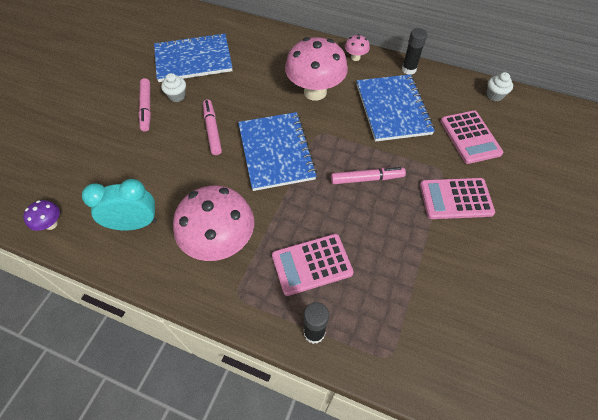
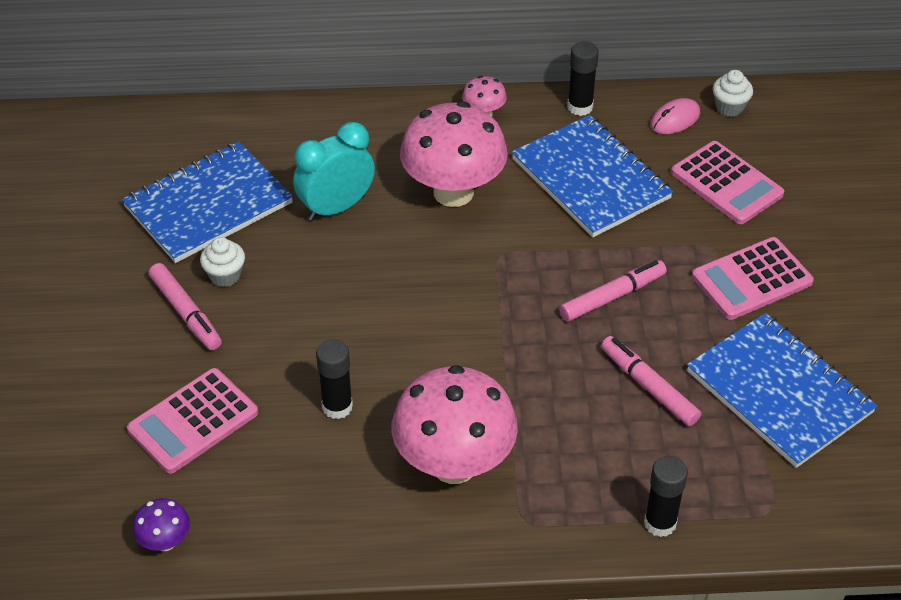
camera: 25 degrees left, 10 degrees down
turquoise clock [82,179,157,231] -> turquoise clock moved to [293,122,375,221]
pink marker [203,99,222,155] -> pink marker moved to [601,336,701,426]
blue notebook [238,112,317,191] -> blue notebook moved to [687,313,877,468]
pink calculator [272,234,354,296] -> pink calculator moved to [127,368,258,474]
none -> black glue stick [316,339,353,419]
none -> pink mouse [650,98,700,134]

